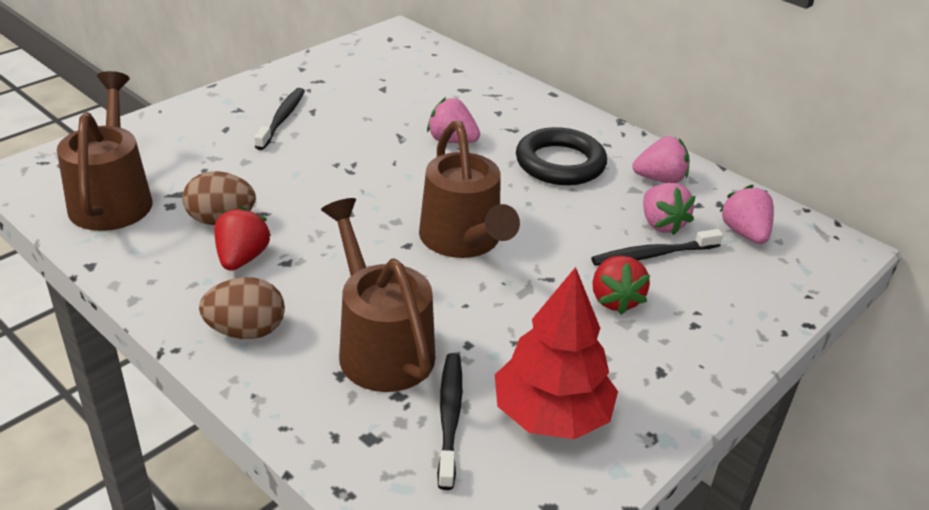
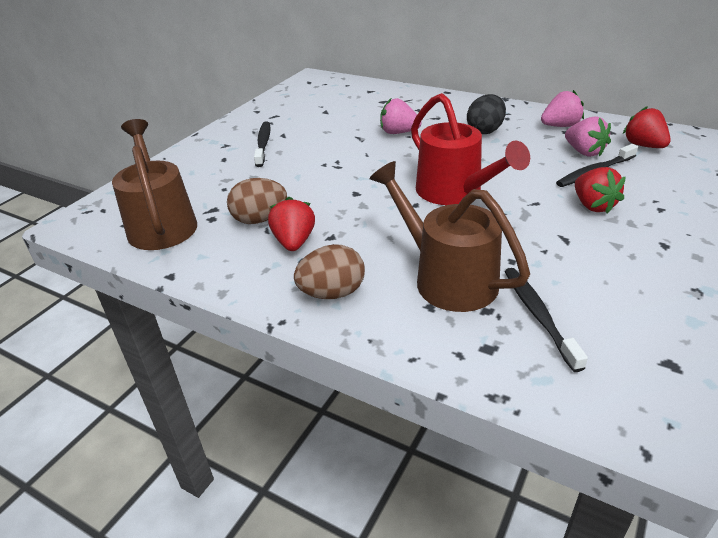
camera: 10 degrees left, 0 degrees up
brown watering can [419,121,520,258] -> red watering can [411,93,530,205]
red tree [495,267,618,439] -> none
black ring [516,127,607,185] -> black egg [467,94,506,134]
pink strawberry [719,185,774,244] -> red strawberry [623,106,671,148]

